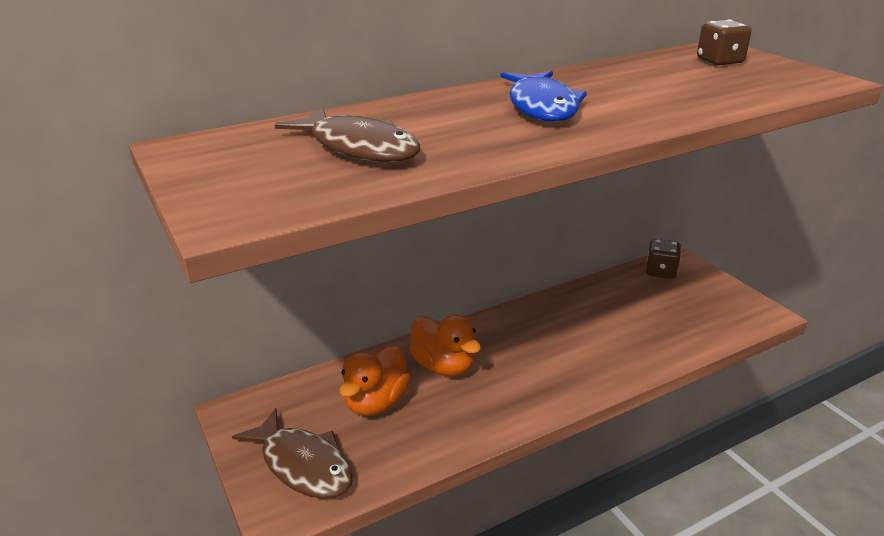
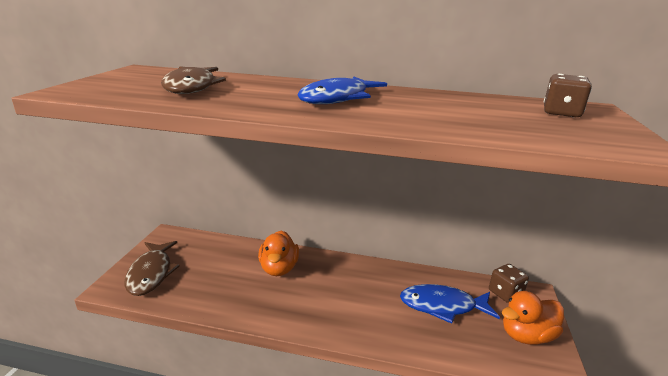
camera: 40 degrees right, 5 degrees down
orange duck [339,346,411,416] -> orange duck moved to [502,291,564,345]
none -> blue fish [400,284,500,324]

